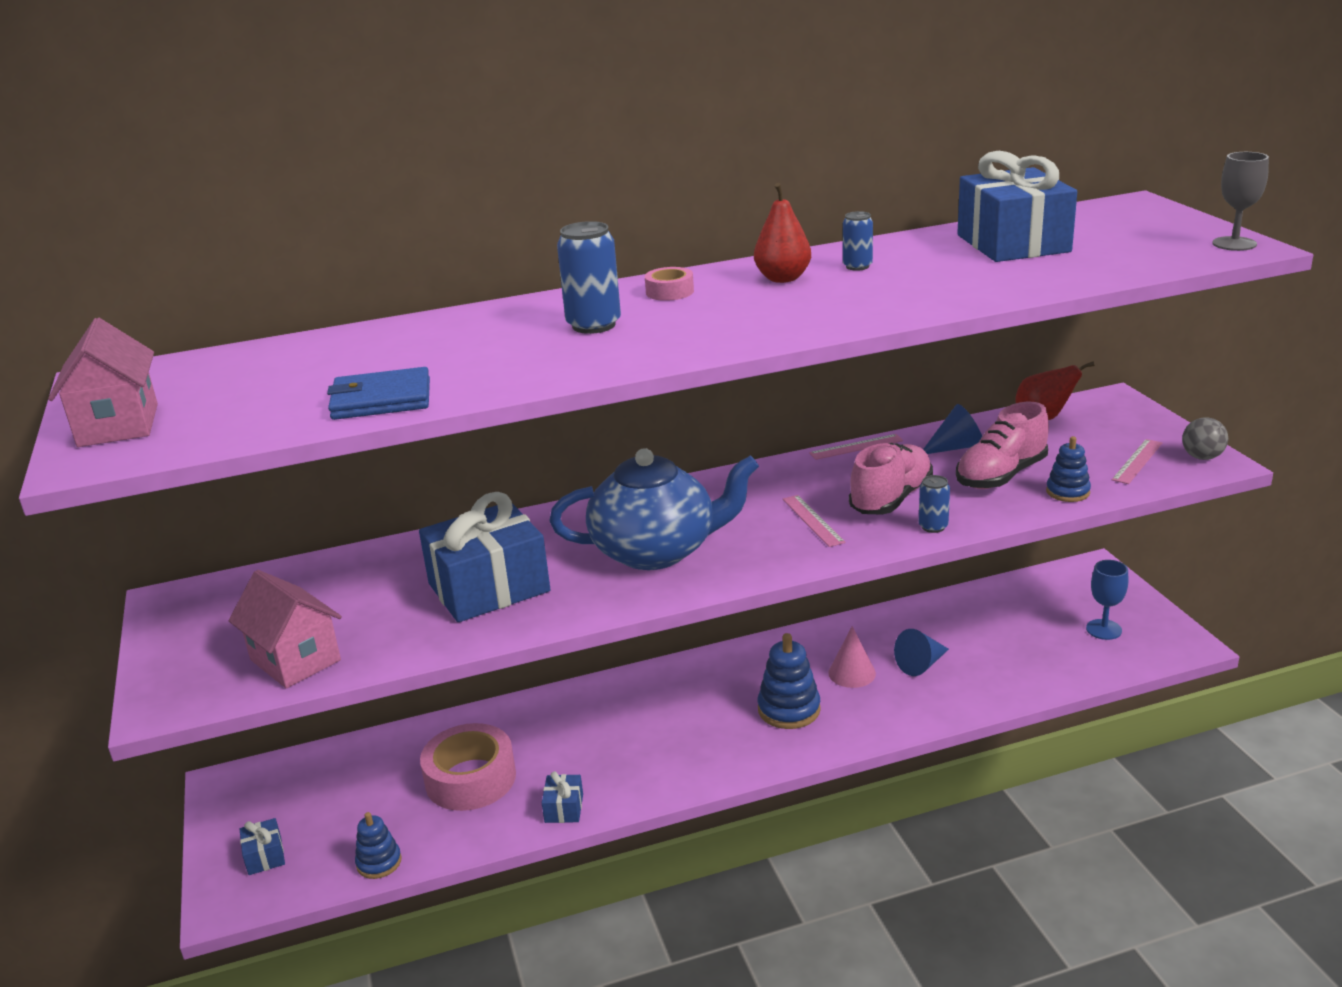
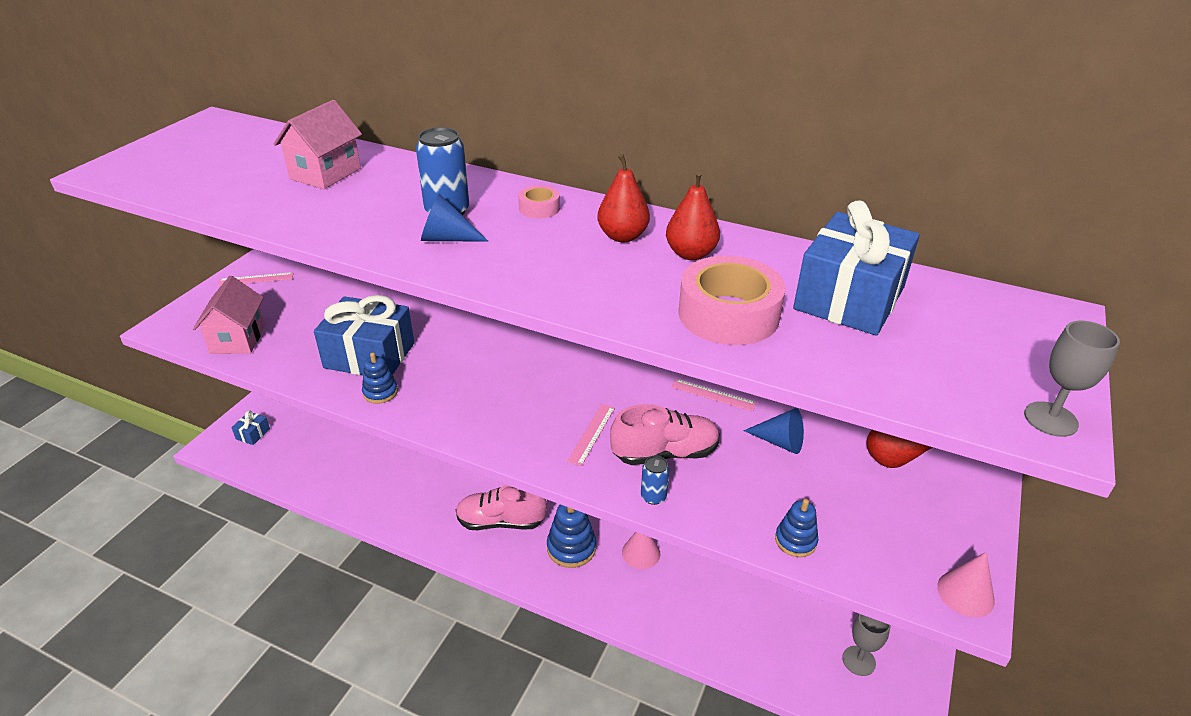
camera: 40 degrees right, 10 degrees up
pink house [48,318,158,447] -> pink house moved to [274,100,362,189]
blue wallet [327,367,430,420] -> none
blue stacking toy [355,812,402,879] -> blue stacking toy moved to [362,352,398,404]
pink tape [420,723,516,811] -> pink tape moved to [678,256,786,345]
blue gift [542,771,583,823] -> none
blue teapot [549,448,759,570] -> none
blue can [843,211,873,271] -> red pear [666,171,720,260]
blue cone [894,629,949,676] -> blue cone moved to [421,193,488,242]
pink shoe [956,402,1049,489] -> pink shoe moved to [456,485,547,530]
blue goblet [1086,560,1128,640] -> grey goblet [842,614,891,676]
pink ruler [1112,439,1162,484] -> pink ruler moved to [217,272,293,286]
grey ball [1182,417,1228,460] -> pink cone [937,552,995,618]

